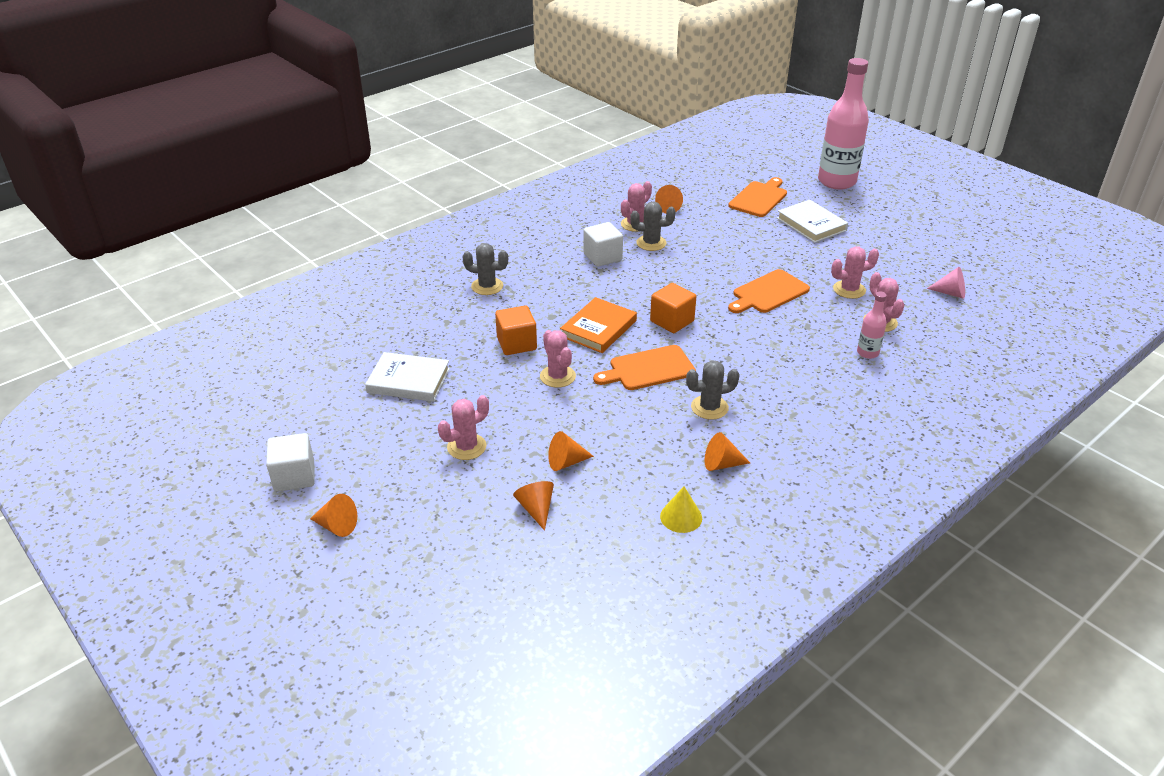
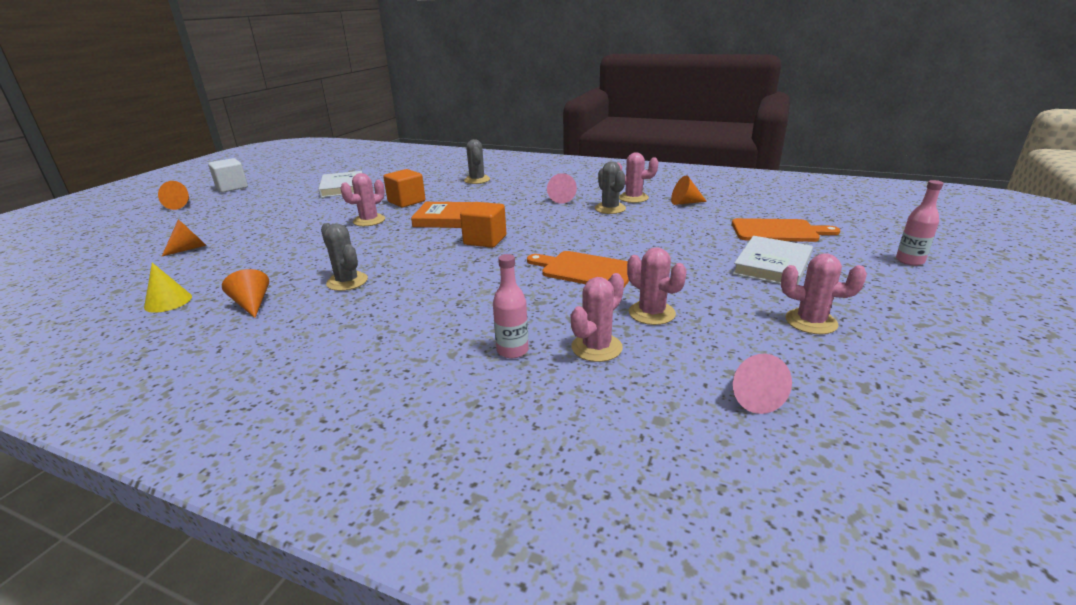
camera: 65 degrees right, 10 degrees down
pink cactus [438,395,489,460] -> pink cactus moved to [781,253,867,334]
orange cone [548,431,594,471] -> none
white cube [583,222,623,267] -> pink cone [547,173,577,204]
orange cutting board [593,345,696,390] -> none
pink bottle [818,58,869,190] -> pink bottle [896,180,944,266], size x0.45

